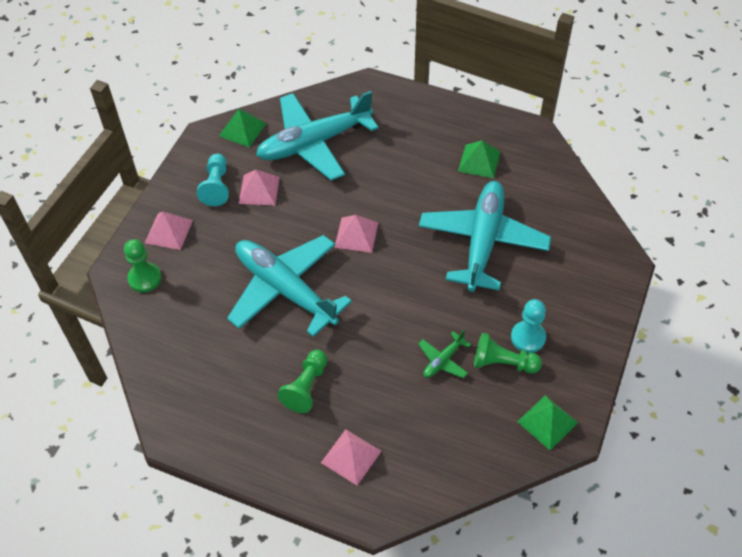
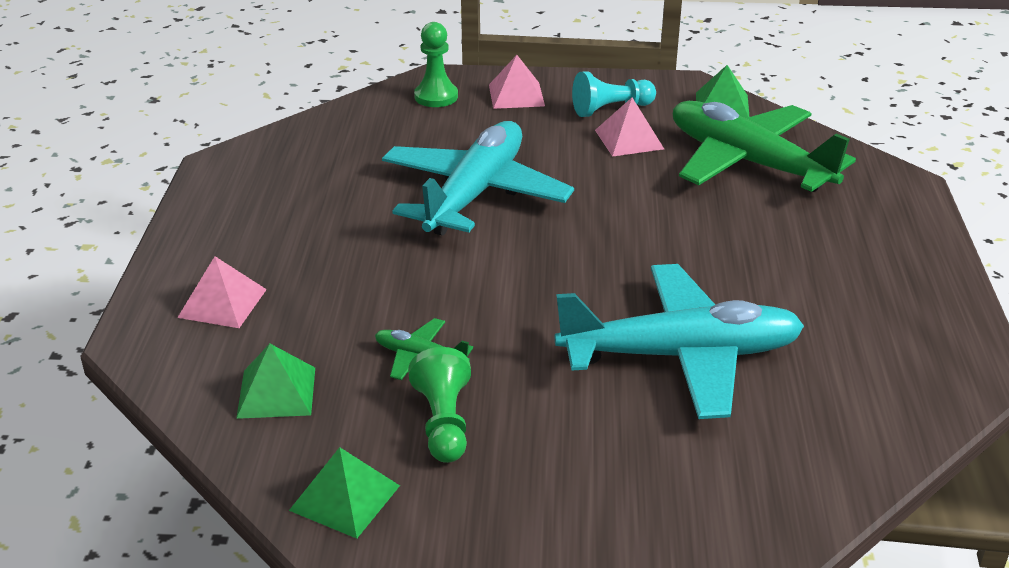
camera: 70 degrees right, 20 degrees down
turquoise plane [256,91,379,181] -> green plane [673,101,856,192]
green pawn [278,350,328,413] -> none
pink pyramid [334,215,378,253] -> none
green pyramid [458,140,500,178] -> green pyramid moved to [236,344,315,419]
turquoise pawn [511,299,546,353] -> none

